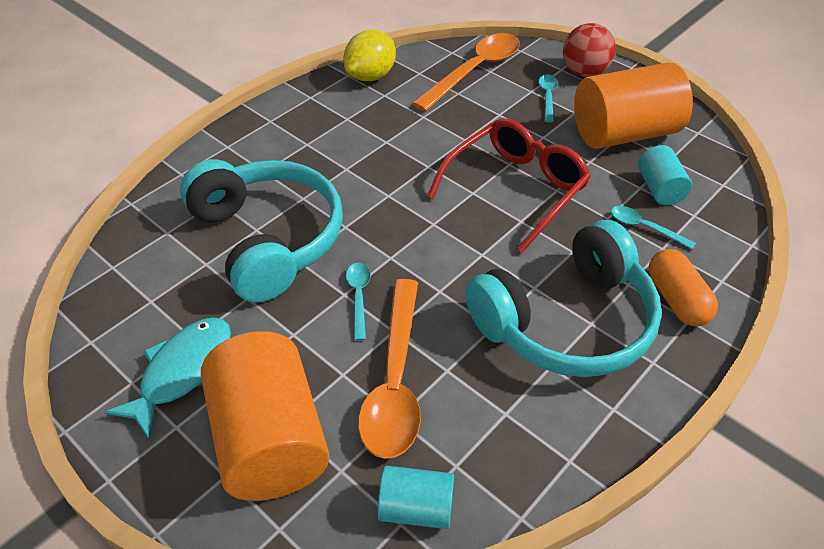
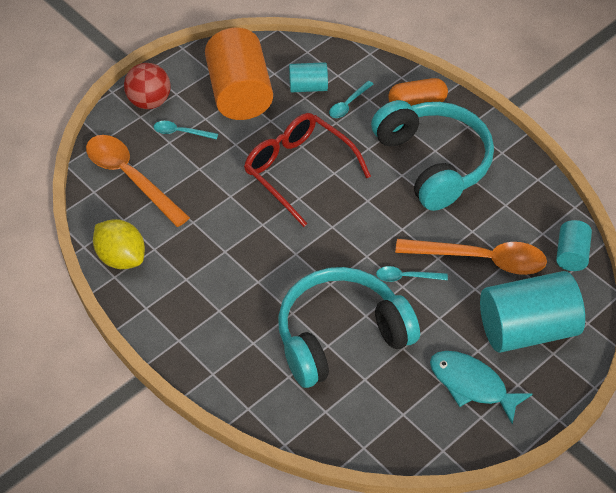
camera: 85 degrees left, 5 degrees up
orange cylinder [201,331,329,501] -> turquoise cylinder [480,271,585,353]

